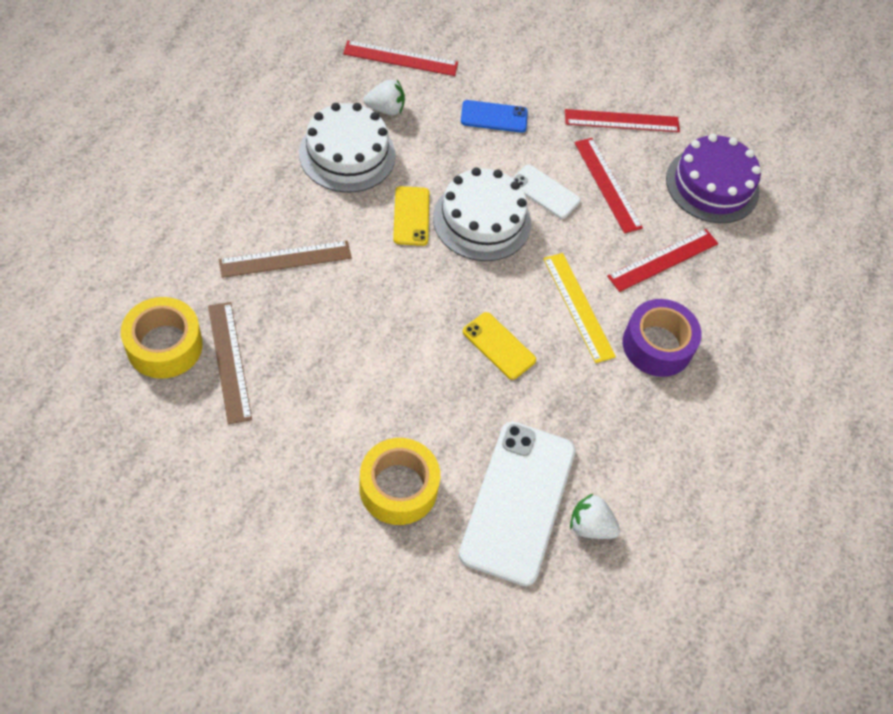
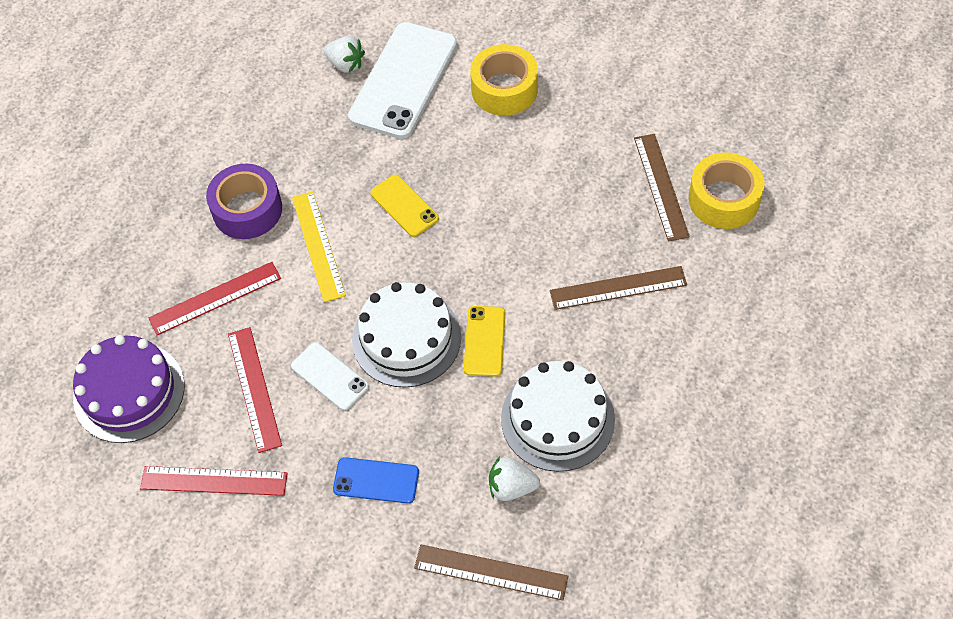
camera: 165 degrees left, 0 degrees up
red ruler [343,40,458,76] -> brown ruler [414,545,568,601]

